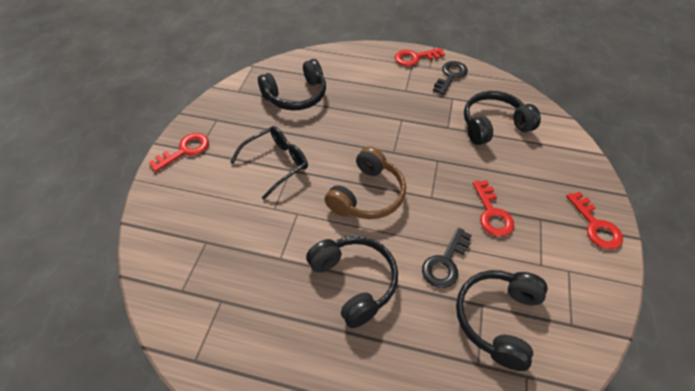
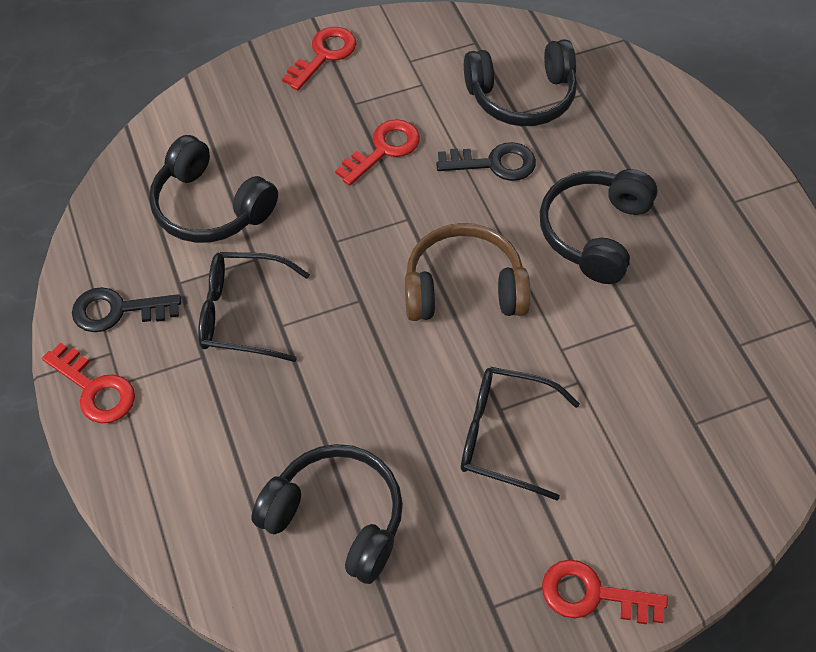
camera: 125 degrees left, 5 degrees up
none -> black glasses [198,252,310,362]

